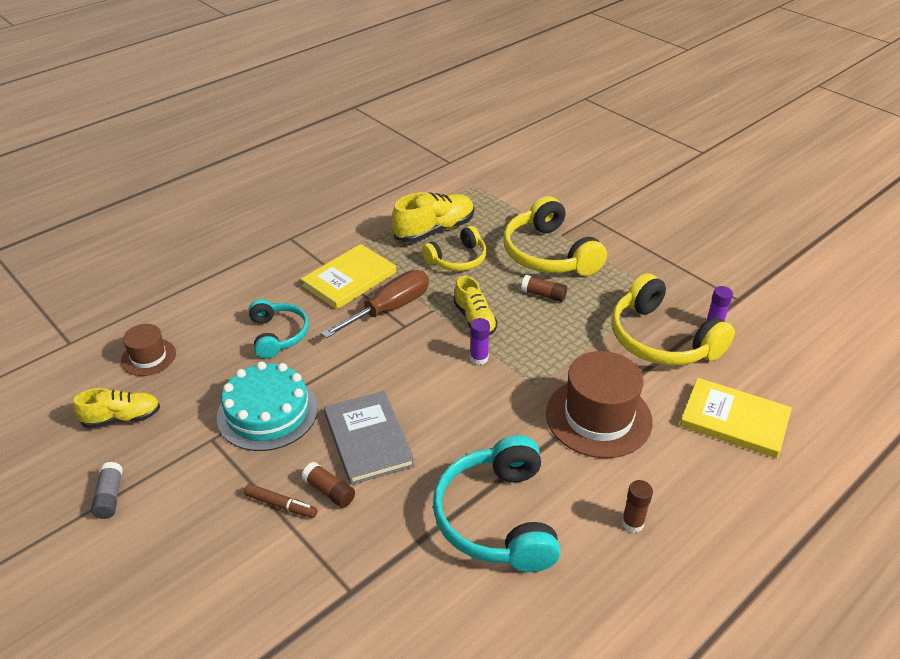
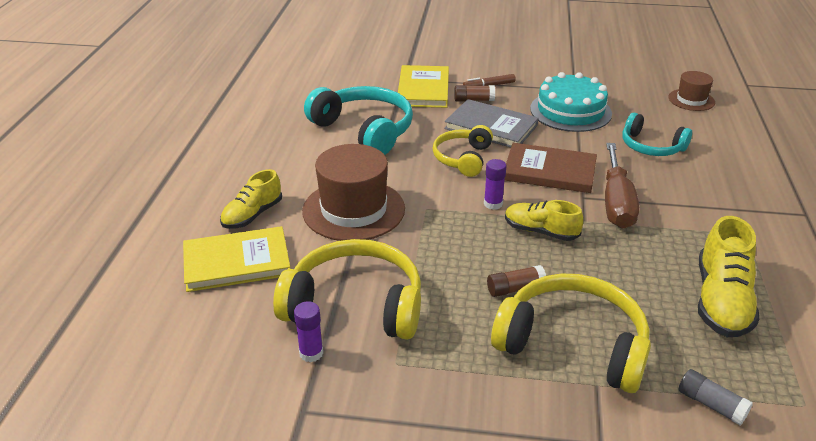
camera: 140 degrees right, 5 degrees down
yellow shoe [73,388,160,428] -> yellow shoe moved to [220,169,282,229]
grey glue stick [91,462,123,519] -> grey glue stick moved to [678,369,753,425]
yellow book [301,244,396,310] -> yellow book moved to [398,65,449,108]
yellow headphones [422,226,487,271] -> yellow headphones moved to [432,125,493,177]
brown glue stick [622,480,653,533] -> none
none -> brown book [504,143,597,193]

